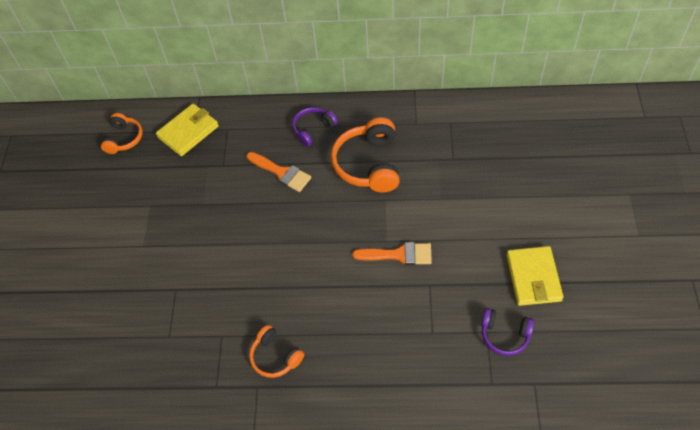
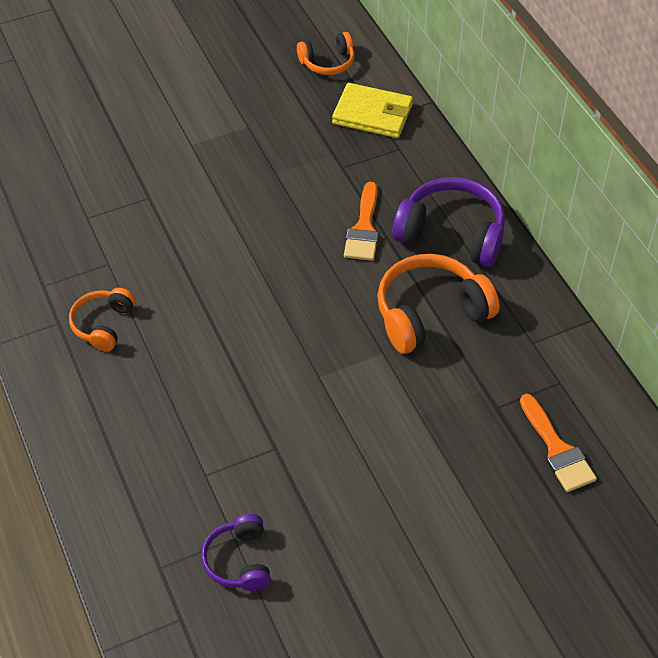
camera: 60 degrees right, 5 degrees down
purple headphones [292,107,338,147] -> purple headphones [392,177,505,267], size x1.72
orange brush [353,242,432,265] -> orange brush moved to [520,394,597,492]
yellow wallet [507,246,564,306] -> none

